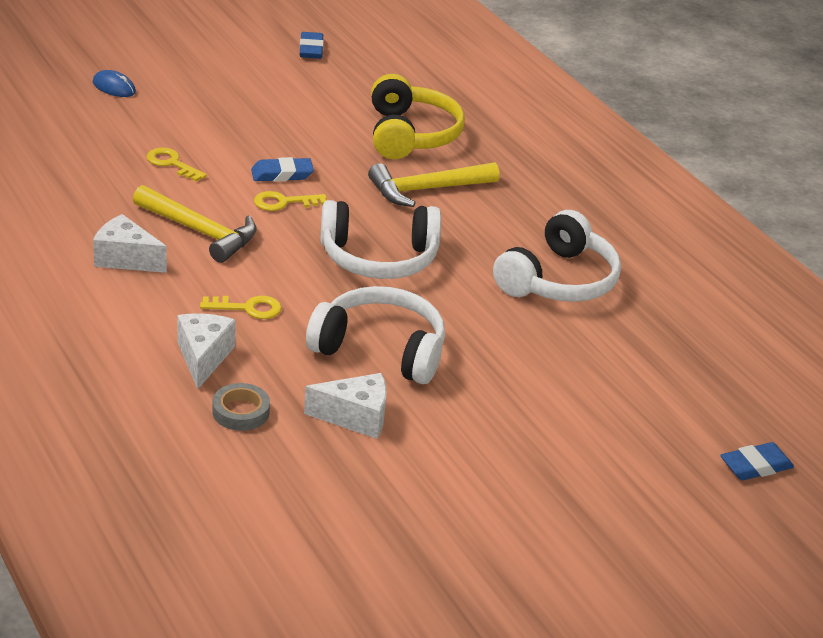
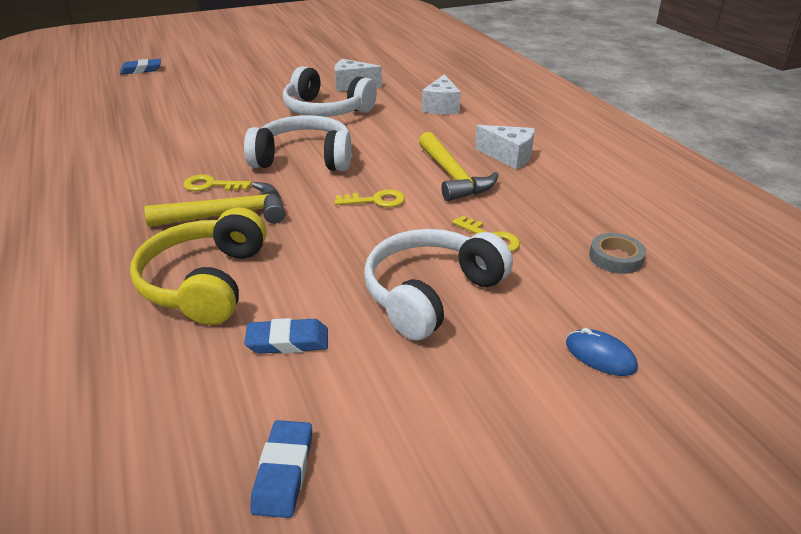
camera: 170 degrees left, 0 degrees up
yellow hammer [133,185,257,263] -> yellow hammer turned 150 degrees counterclockwise [419,132,499,201]
yellow key [200,296,282,319] -> yellow key moved to [183,174,252,191]
grey tape [212,383,270,431] -> grey tape moved to [589,233,646,274]
blue eraser [251,157,314,182] -> blue eraser moved to [244,318,328,354]
white headphones [493,210,621,302] -> white headphones moved to [364,229,513,341]

